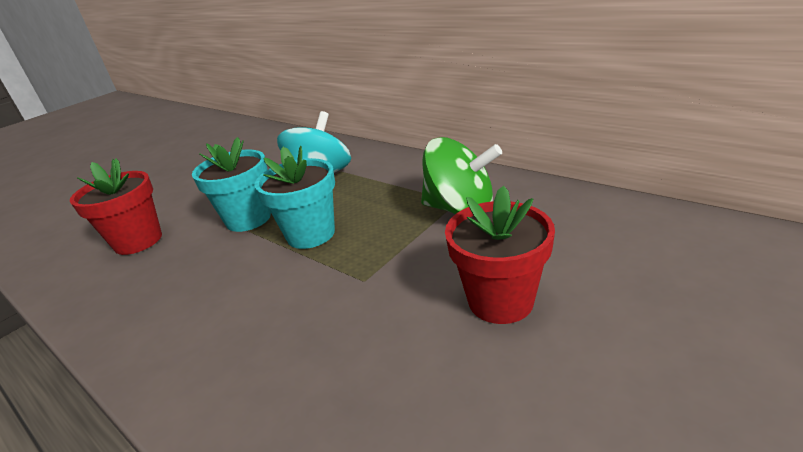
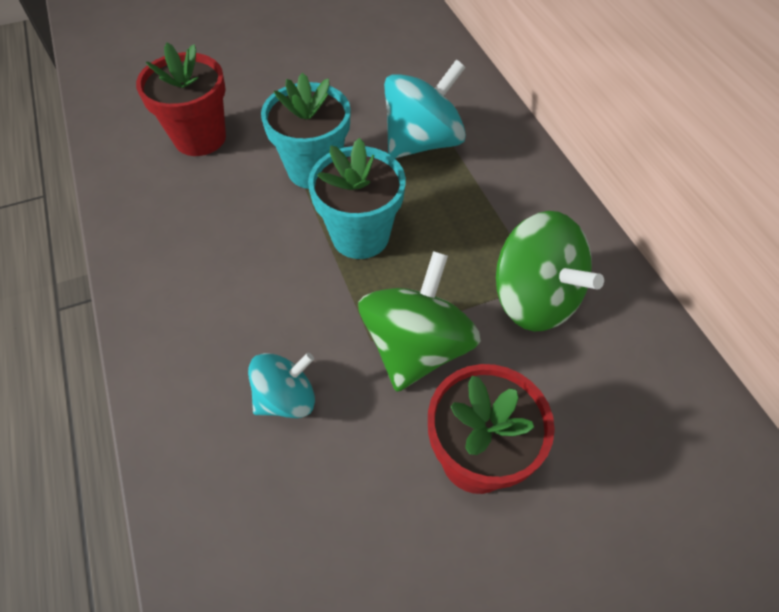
camera: 25 degrees right, 25 degrees up
none -> turquoise spinning top [248,353,315,418]
none -> green spinning top [358,251,481,392]

